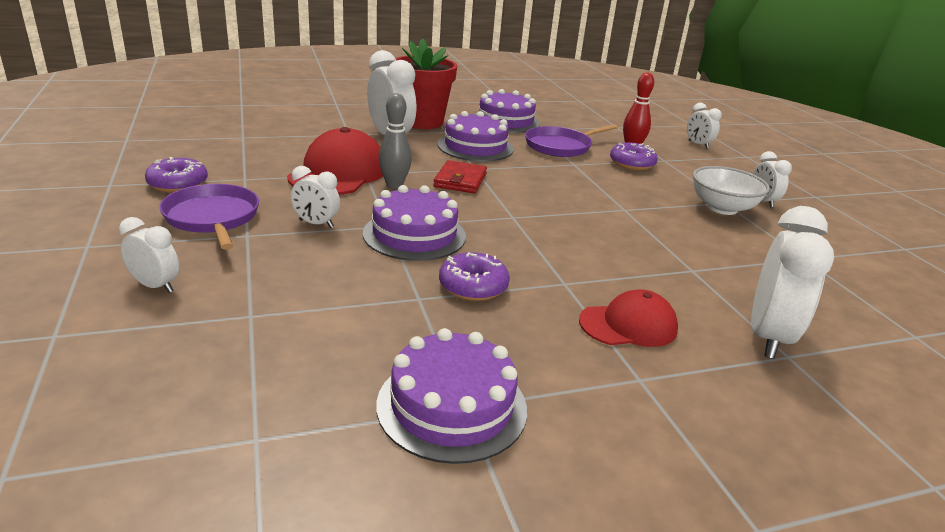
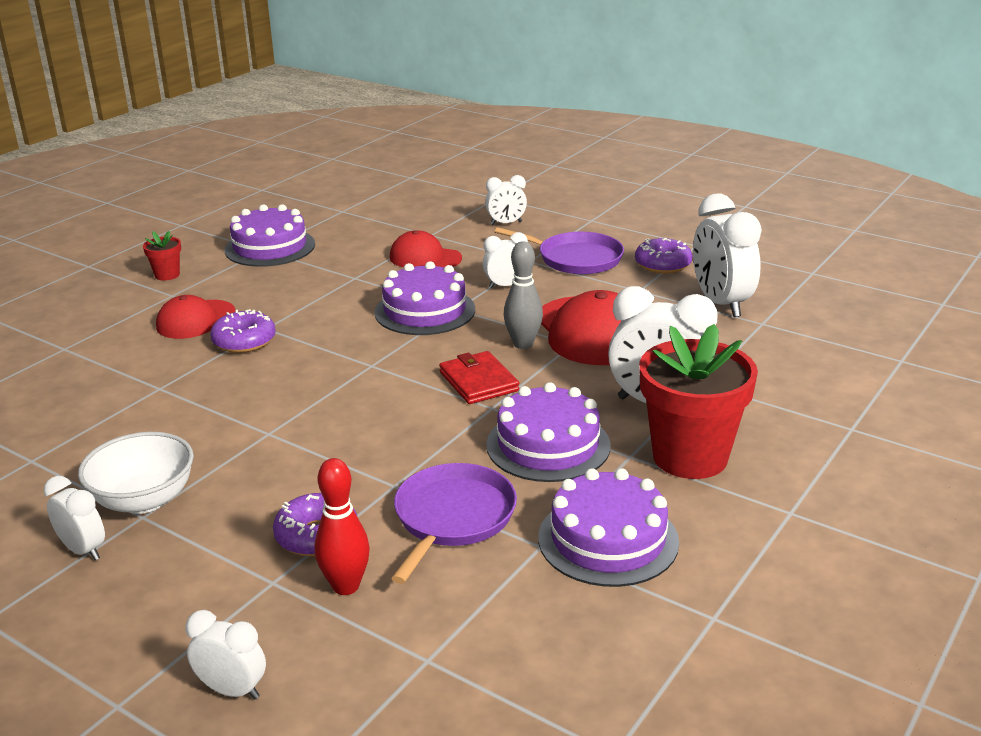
camera: 145 degrees right, 0 degrees up
purple donut [439,252,510,301] -> purple donut moved to [210,309,276,353]
white clock [751,206,834,359] -> white clock moved to [693,193,762,317]
none -> red flower pot [143,231,181,281]
none -> red cap [390,230,462,267]

